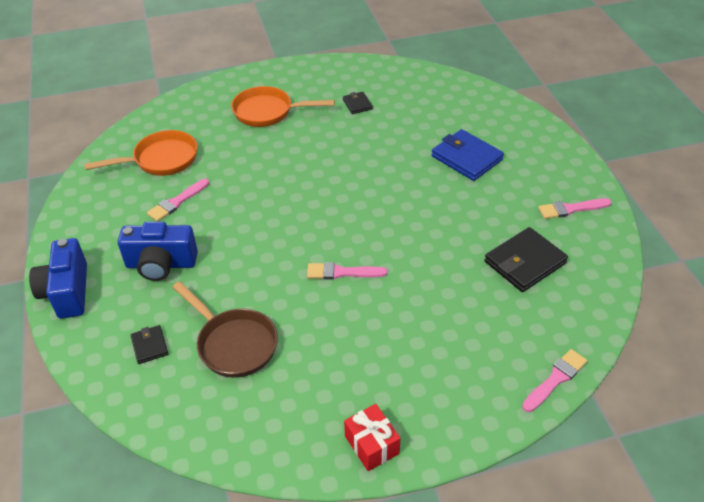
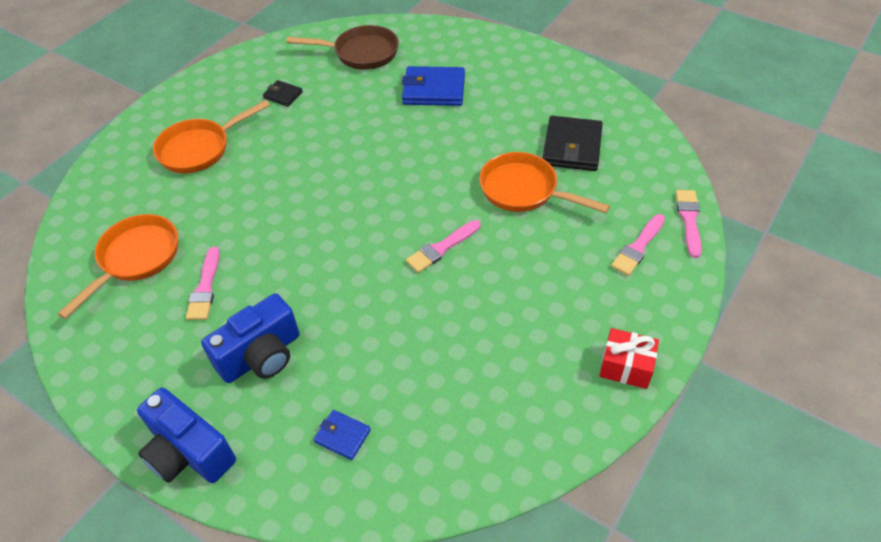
camera: 40 degrees left, 5 degrees up
black wallet [130,325,168,364] -> blue wallet [314,410,371,460]
brown pan [172,281,278,378] -> brown pan moved to [286,25,399,70]
pink brush [538,198,612,219] -> pink brush moved to [611,214,665,276]
none -> orange pan [479,152,610,213]

